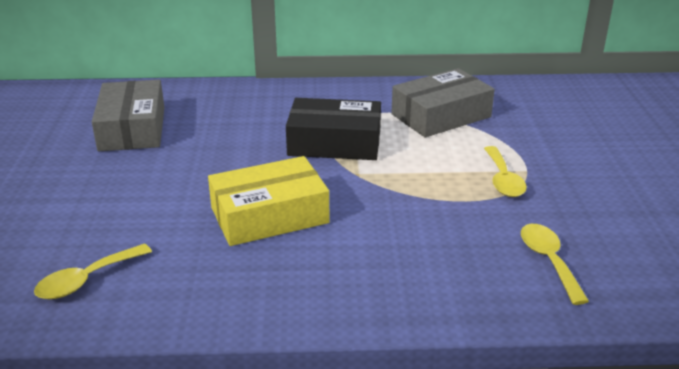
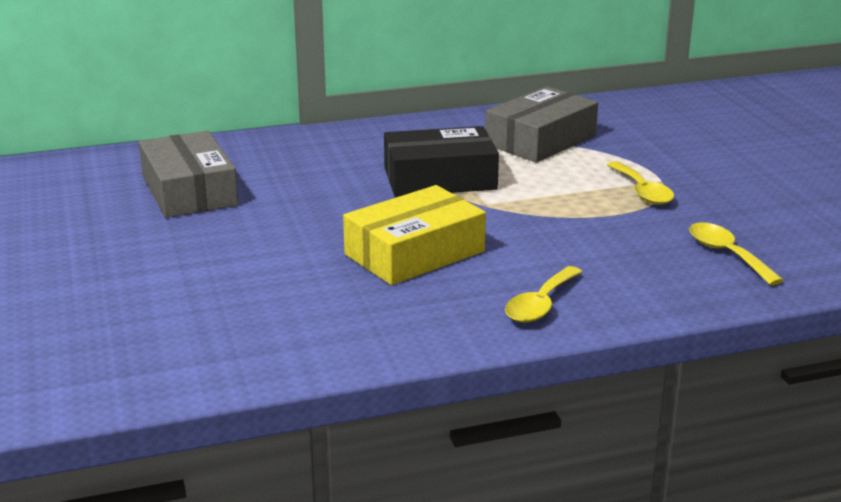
camera: 15 degrees left, 5 degrees down
yellow spoon [34,244,152,299] -> yellow spoon moved to [505,266,582,323]

